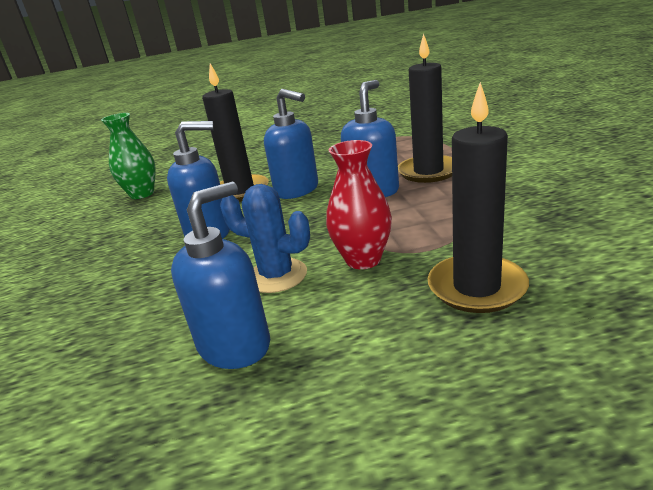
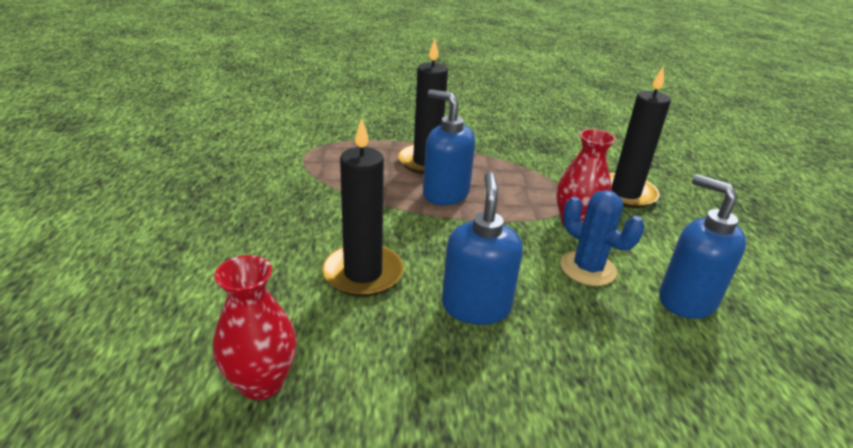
camera: 85 degrees left, 5 degrees up
green vase [101,113,156,199] -> red vase [213,255,297,400]
blue cactus [220,184,310,293] -> blue cactus turned 75 degrees counterclockwise [561,190,644,286]
blue soap dispenser [264,89,318,199] -> none

